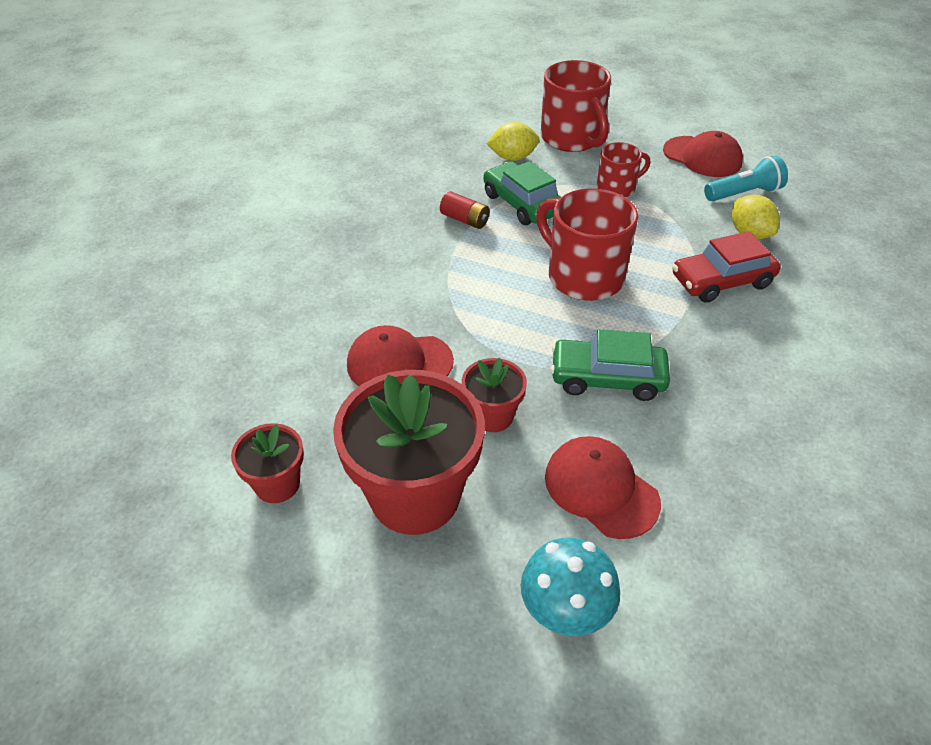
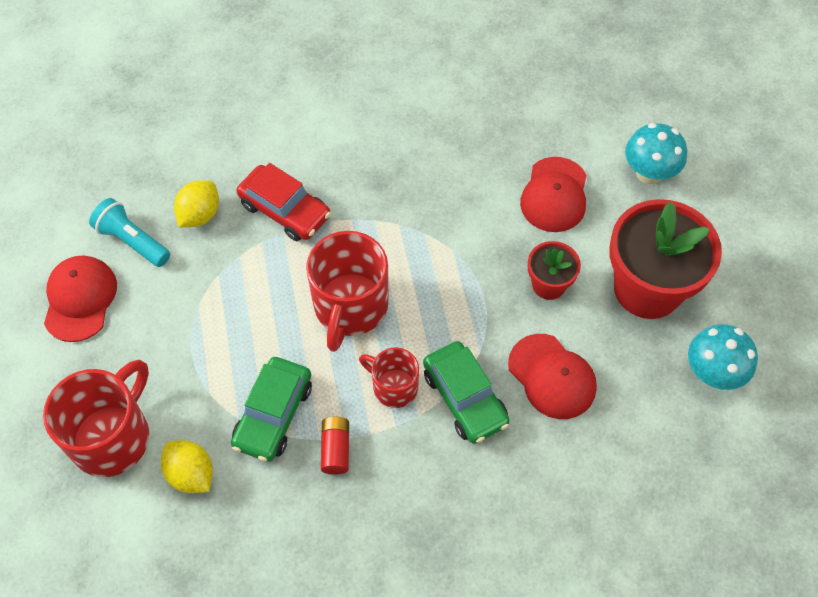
camera: 125 degrees left, 15 degrees up
red flower pot [231,423,304,503] -> turquoise mushroom [688,324,758,390]
green car [551,329,670,401] -> green car moved to [423,341,510,444]
red mug [597,142,650,197] -> red mug moved to [359,348,419,408]

